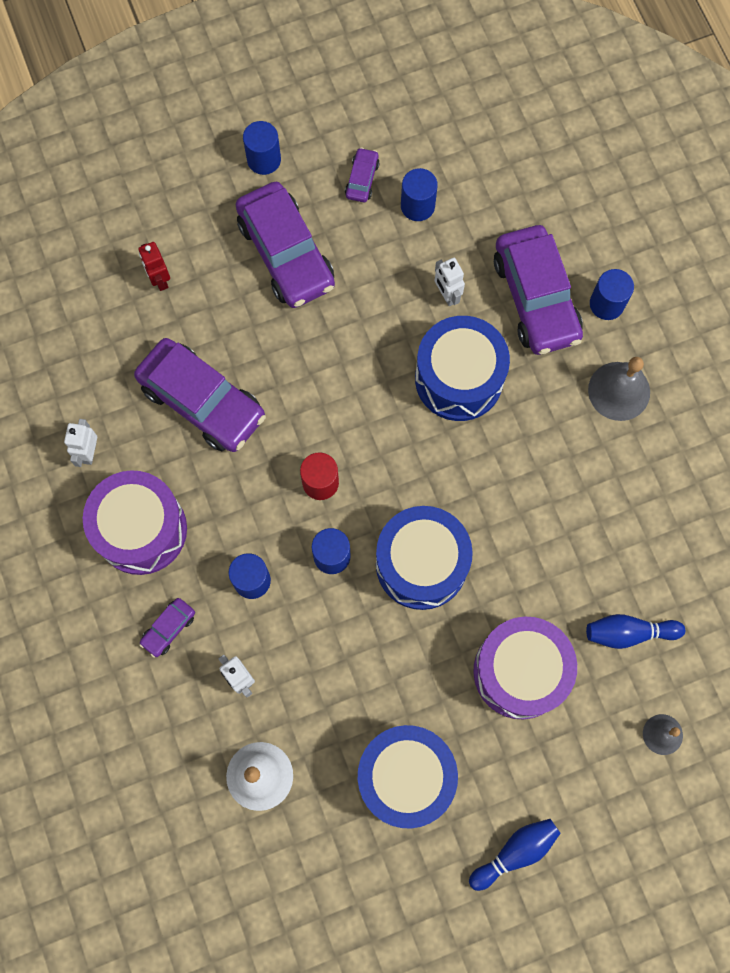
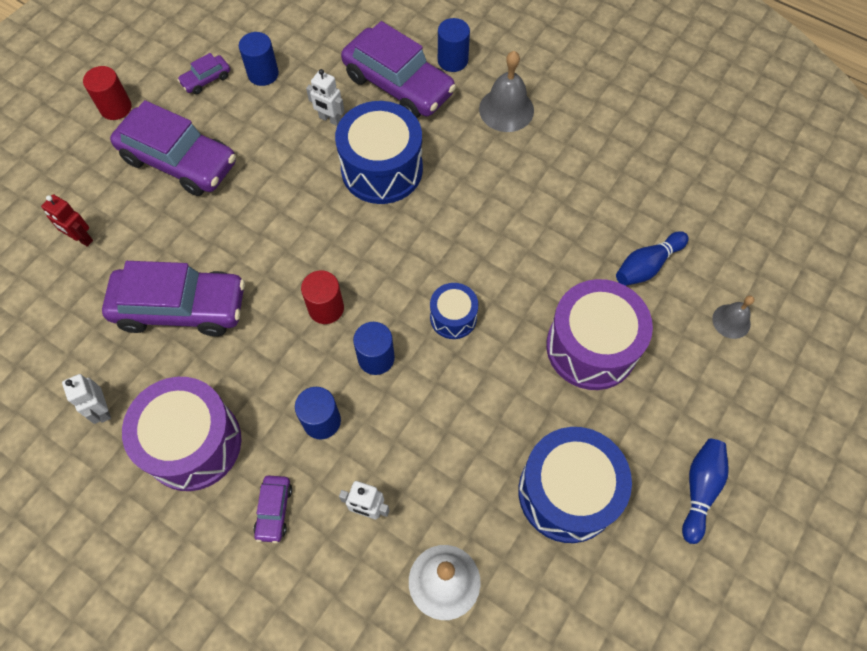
camera: 35 degrees left, 10 degrees down
blue cylinder [243,121,281,175] -> red cylinder [83,66,132,120]
purple car [345,147,380,202] -> purple car turned 105 degrees counterclockwise [177,53,230,94]
blue drum [376,506,473,610] -> blue drum [430,283,478,339], size x0.53

